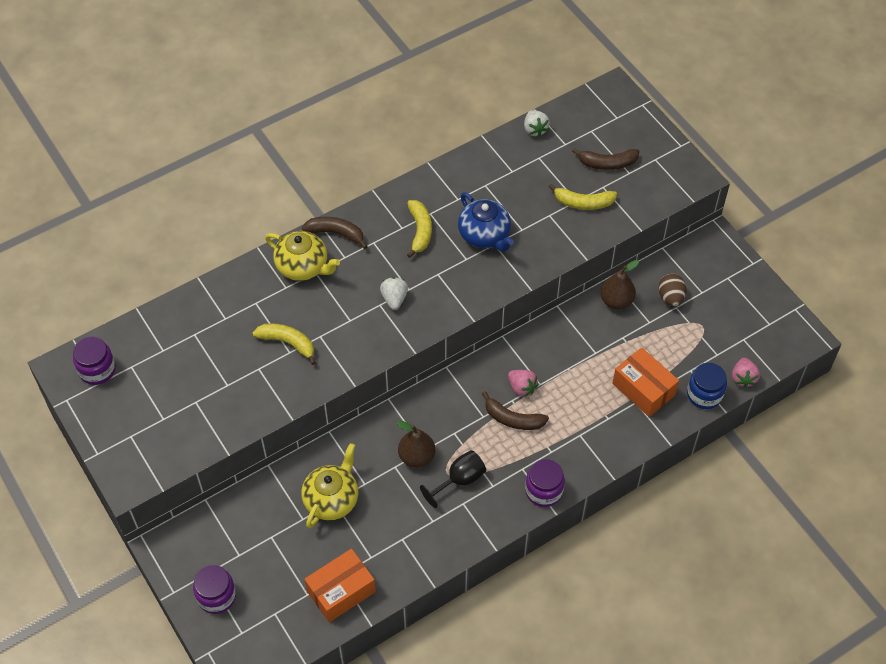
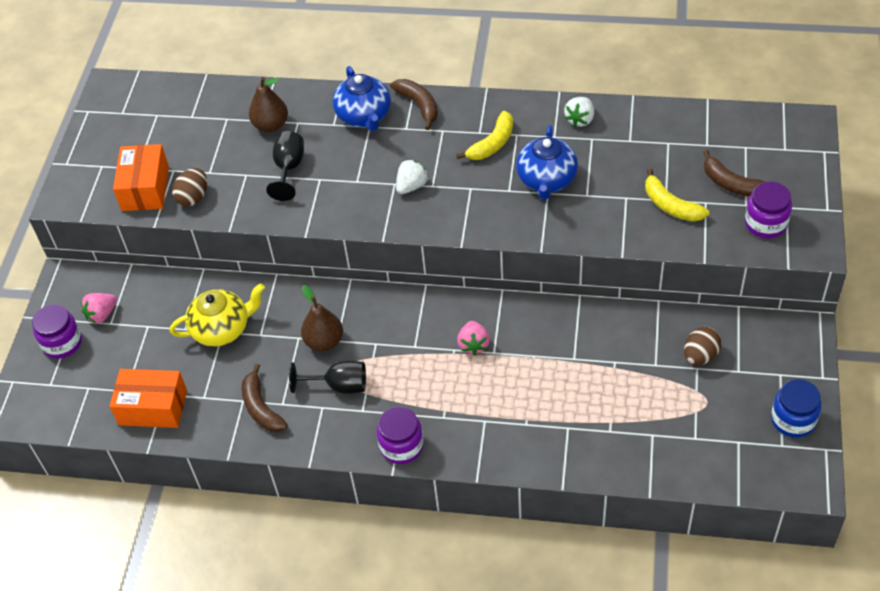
camera: 45 degrees right, 5 degrees down
purple jar [73,337,116,385] -> purple jar moved to [745,182,792,238]
yellow banana [253,323,316,365] -> black goblet [266,131,304,201]
yellow teapot [265,231,340,281] -> blue teapot [333,66,391,131]
brown banana [482,391,549,430] -> brown banana moved to [242,364,288,432]
white strawberry [524,110,550,137] -> white strawberry moved to [564,97,594,127]
brown pear [601,260,639,309] -> brown pear moved to [249,77,288,132]
orange box [612,347,679,417] -> orange box moved to [113,144,169,211]
blue jar [687,363,727,409] -> blue jar moved to [771,379,821,438]
pink strawberry [732,358,760,388] -> pink strawberry moved to [81,293,117,324]
none -> brown egg [172,168,207,206]

